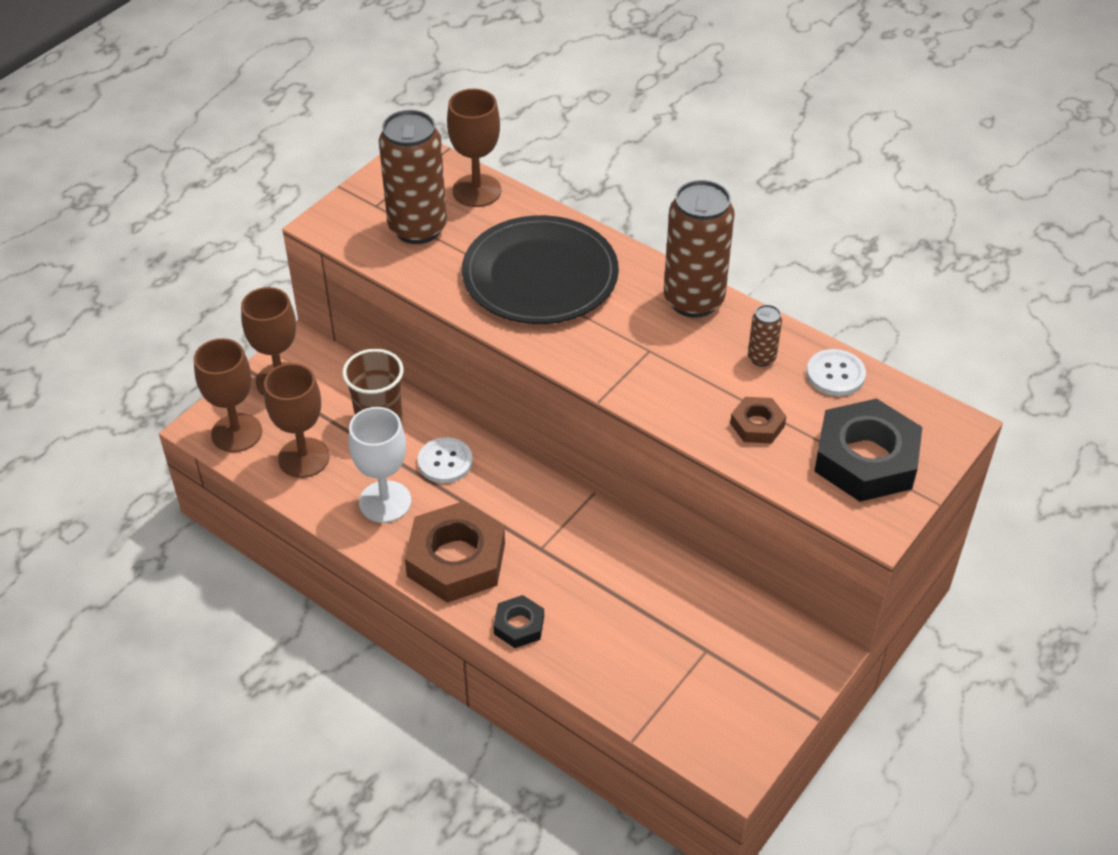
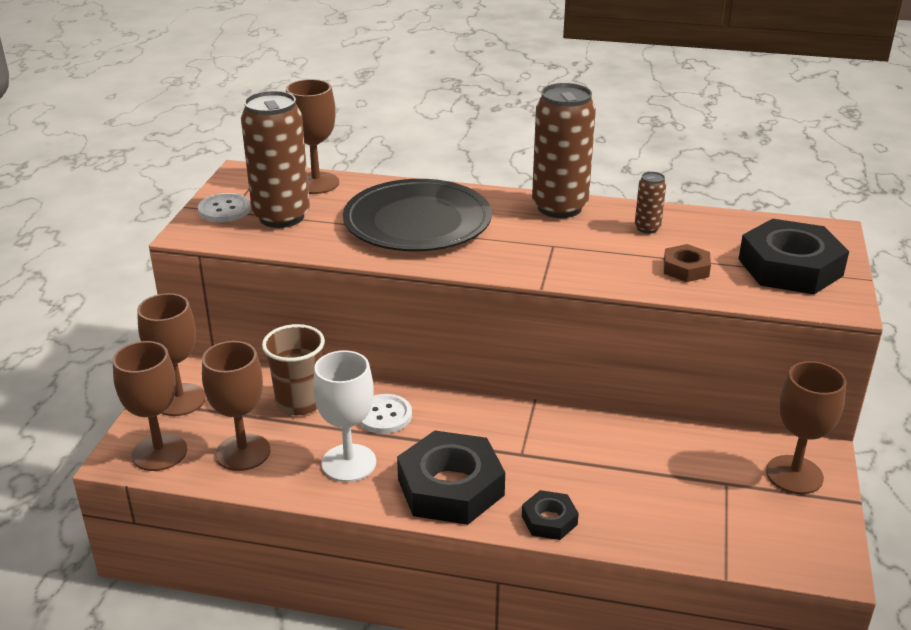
camera: 25 degrees left, 15 degrees down
brown nut [405,501,505,603] -> black nut [397,431,505,525]
white button [807,349,866,396] -> white button moved to [198,193,250,223]
none -> brown goblet [766,361,846,494]

